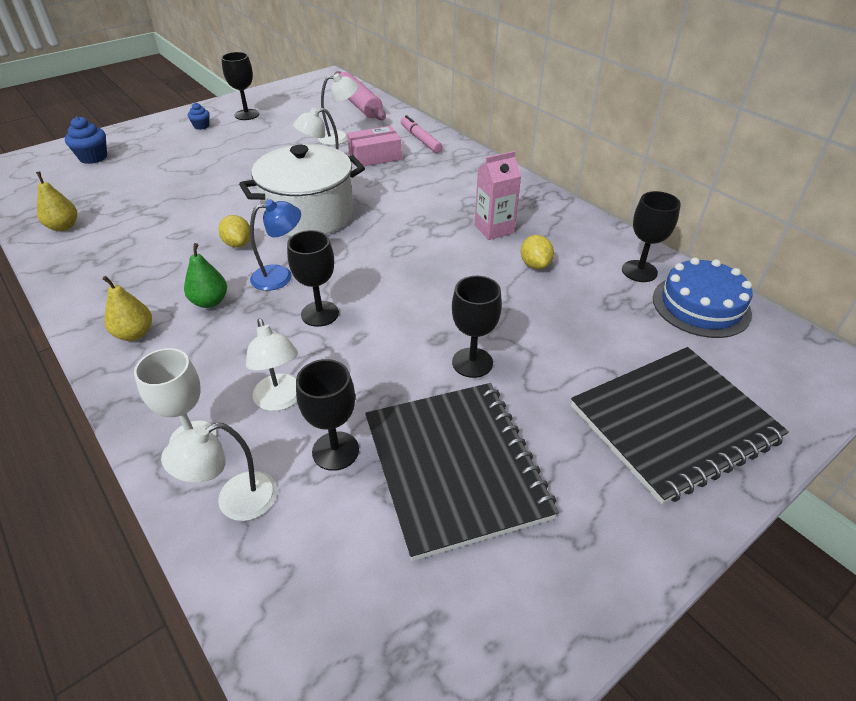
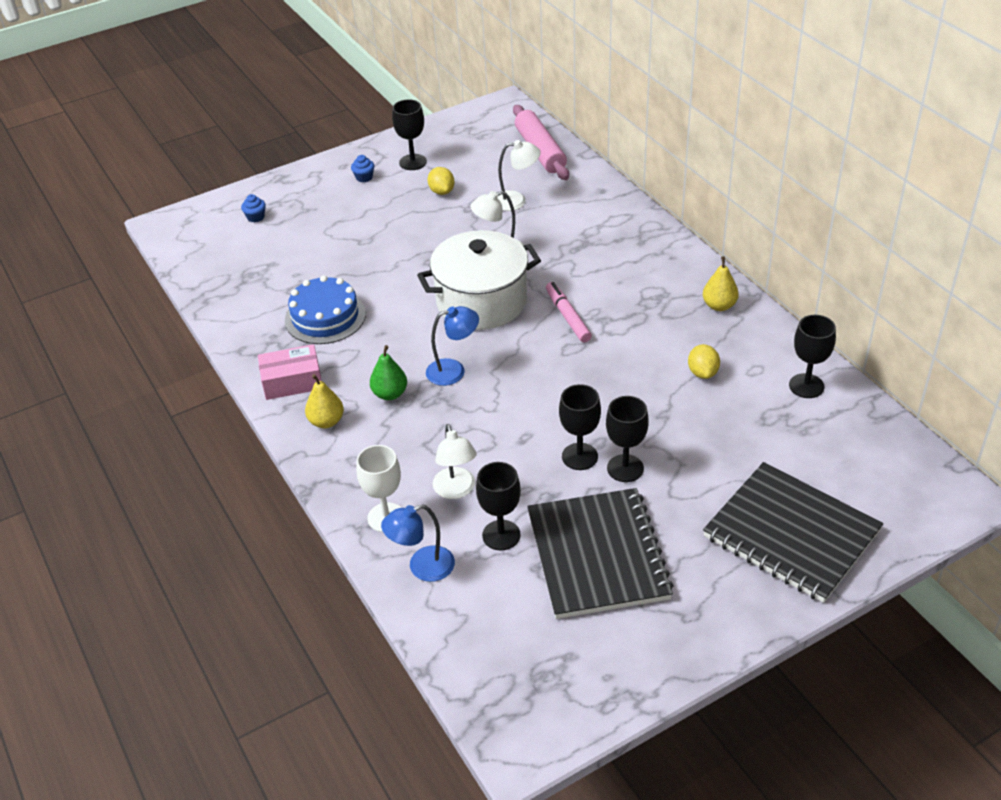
camera: 10 degrees right, 0 degrees up
yellow pear [36,171,77,231] -> yellow pear moved to [703,256,739,311]
blue cupcake [65,116,107,164] -> blue cupcake [241,194,266,222], size x0.61
white lamp [161,423,277,521] -> blue lamp [381,504,455,582]
yellow lemon [218,215,250,248] -> yellow lemon moved to [428,167,454,195]
black goblet [287,230,339,327] -> black goblet moved to [559,384,601,470]
pink box [347,126,402,166] -> pink box moved to [258,344,321,400]
pink marker [401,115,443,153] -> pink marker moved to [546,282,592,342]
pink carton [475,151,521,240] -> none
black notebook [571,347,789,505] -> black notebook turned 60 degrees clockwise [703,462,883,603]
blue cake [653,257,753,338] -> blue cake moved to [285,275,366,344]

